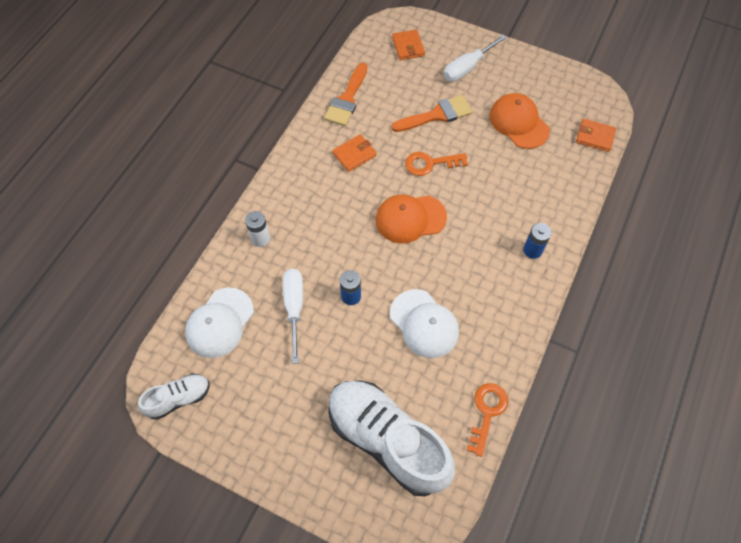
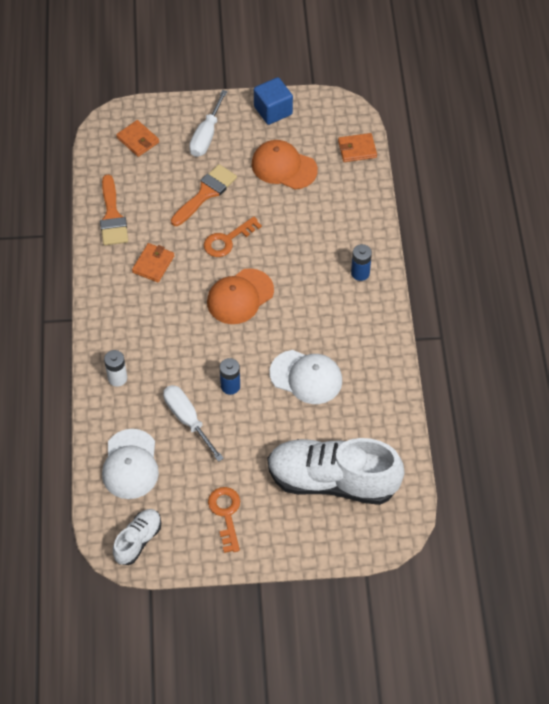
camera: 30 degrees left, 5 degrees down
orange key [467,383,508,457] -> orange key moved to [208,487,240,553]
none -> blue cube [254,77,293,125]

